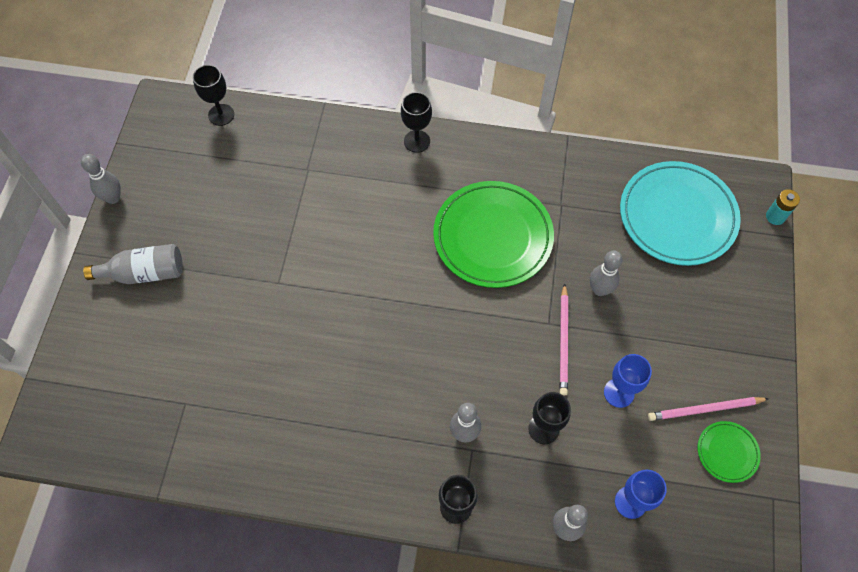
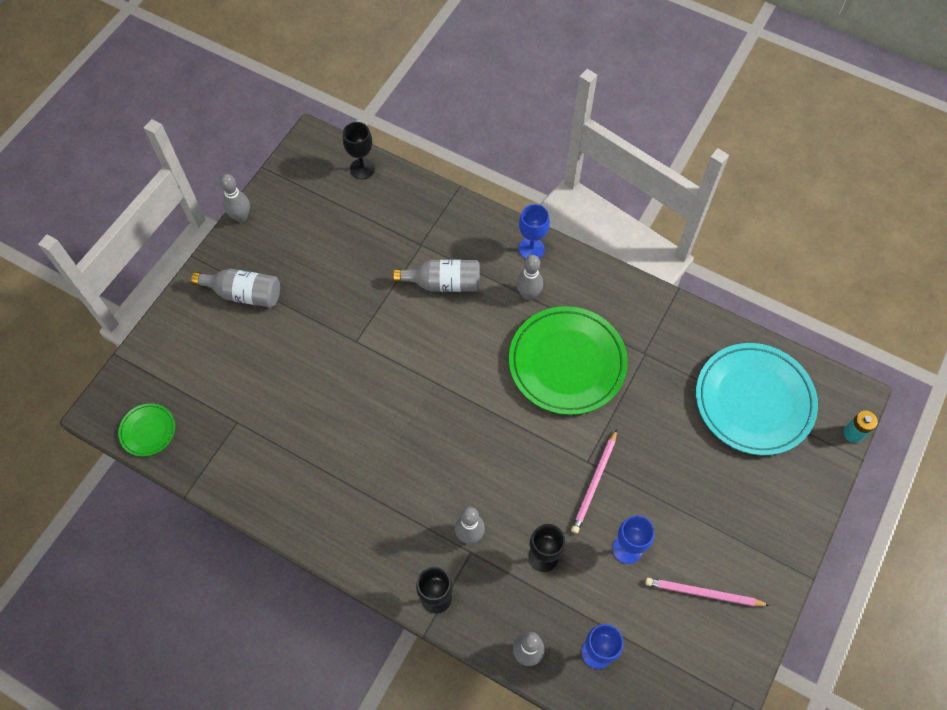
camera: 20 degrees right, 0 degrees up
black goblet [401,92,432,153] -> blue goblet [519,204,550,258]
grey bowling pin [590,251,623,296] -> grey bowling pin moved to [516,255,543,300]
green plate [698,421,761,483] -> green plate moved to [118,403,175,456]
none -> grey bottle [393,260,480,292]

